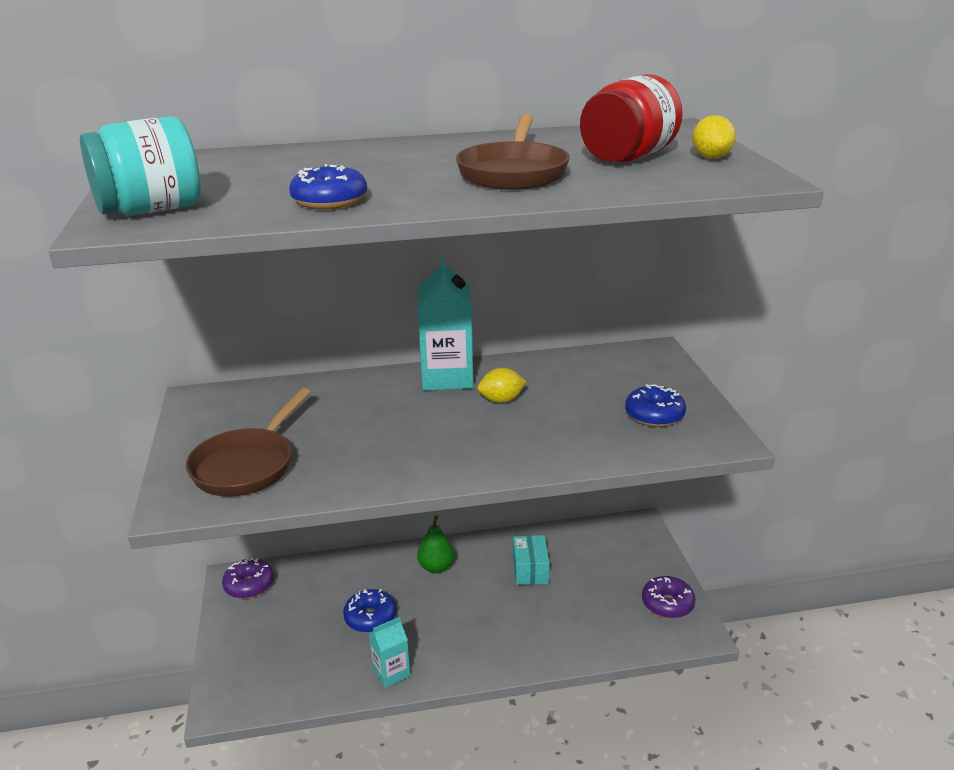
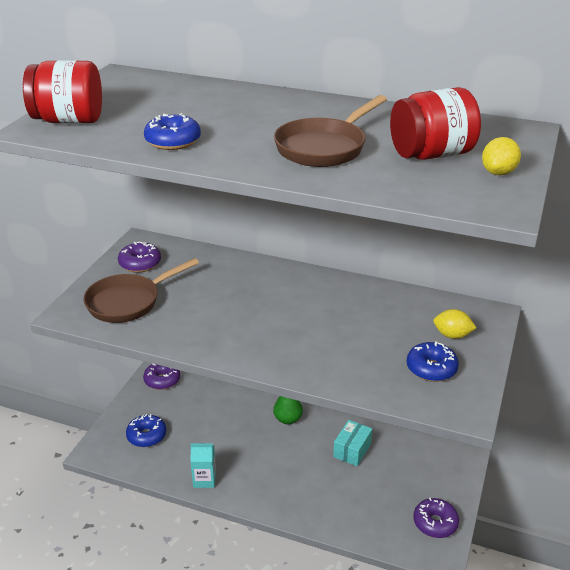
camera: 30 degrees right, 5 degrees up
turquoise jar [80,116,201,216] -> red jar [23,60,102,123]
blue donut [343,589,397,633] -> blue donut moved to [126,414,166,447]
turquoise carton [418,256,474,391] -> none
yellow lemon [478,368,527,403] -> yellow lemon moved to [433,309,477,339]
none -> purple donut [118,242,161,272]

